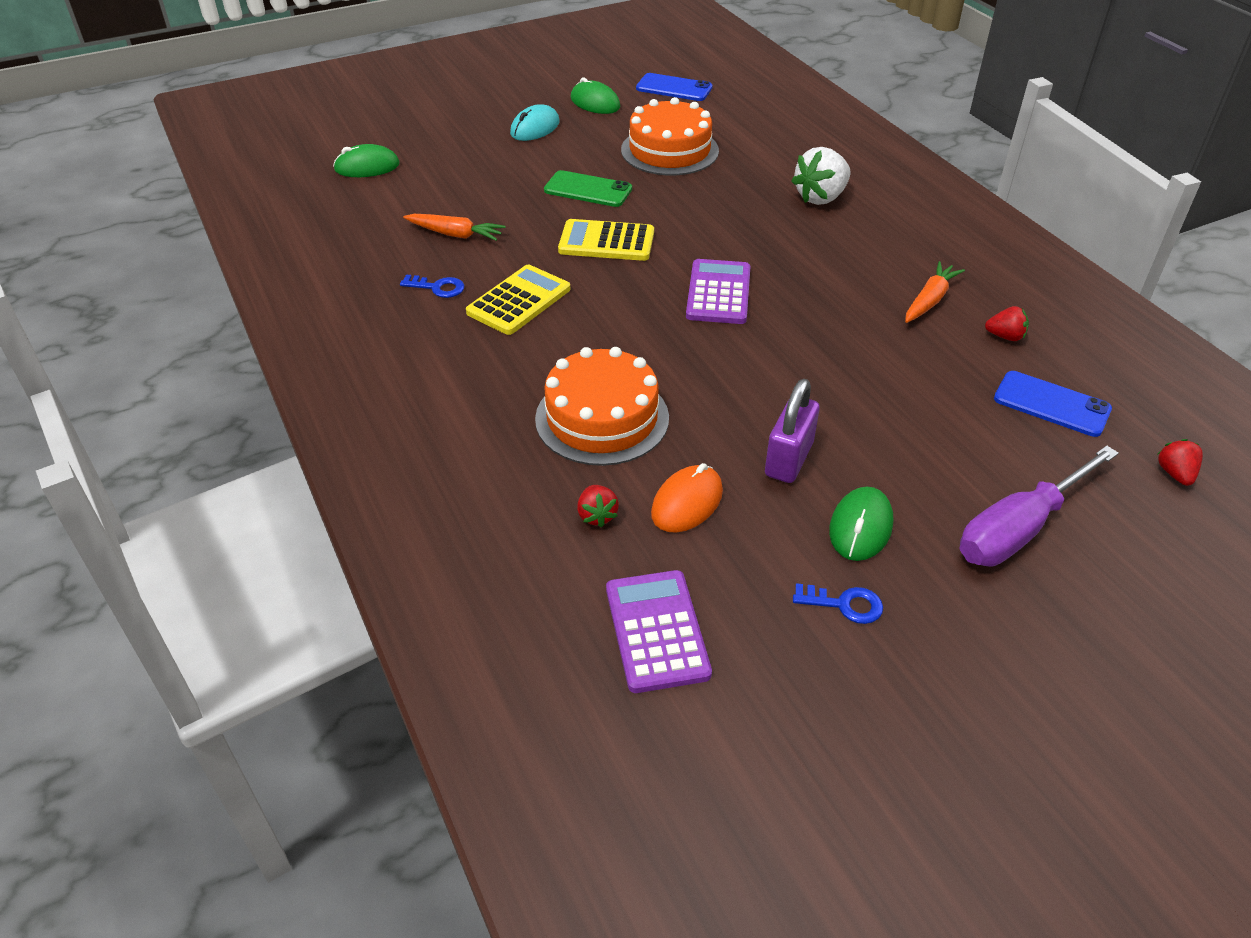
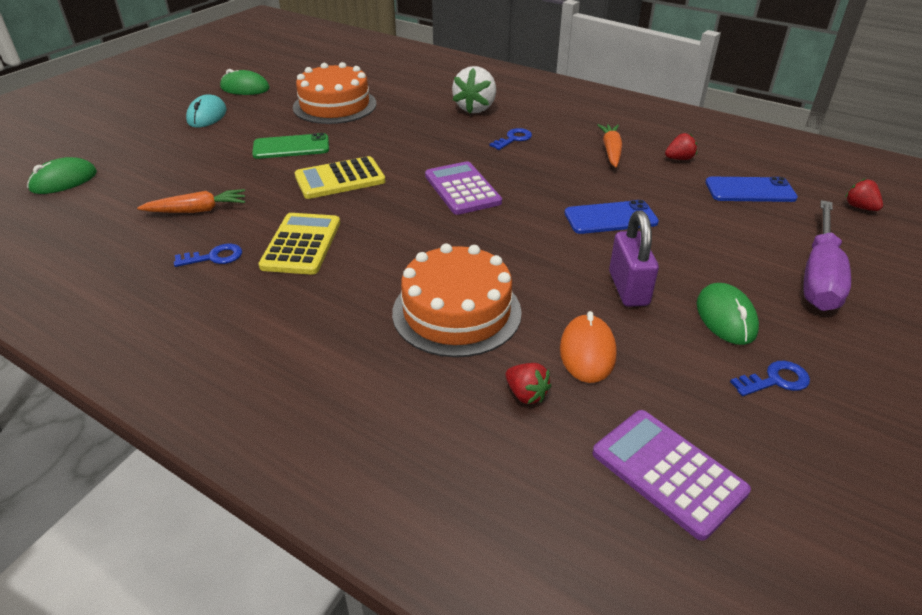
camera: 30 degrees left, 5 degrees down
blue phone [636,73,712,101] -> blue phone moved to [565,200,659,234]
none -> blue key [490,128,532,150]

